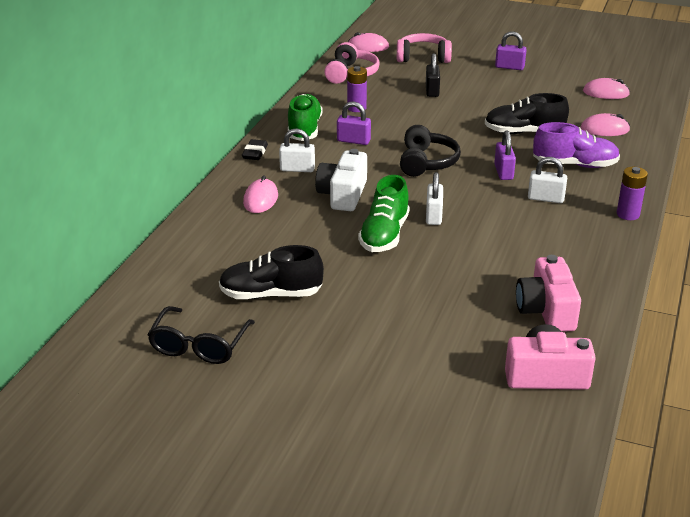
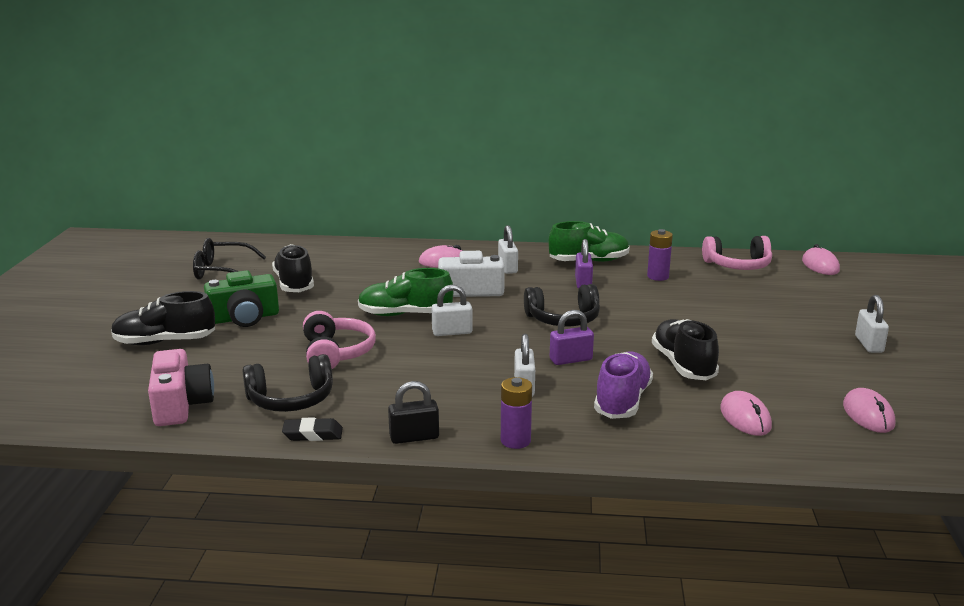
camera: 75 degrees right, 10 degrees down
black eraser [242,139,268,160] -> black eraser moved to [282,417,343,441]
pink headphones [397,33,452,63] -> pink headphones moved to [303,311,376,369]
black padlock [426,53,440,97] -> black padlock moved to [388,381,439,444]
purple padlock [495,31,527,70] -> white padlock [855,295,889,353]
pink camera [516,255,581,332] -> black headphones [243,354,333,412]
purple shoe [533,122,620,168] -> purple shoe turned 150 degrees counterclockwise [594,351,653,419]
none -> black shoe [111,291,215,345]
none -> green camera [204,270,279,327]

